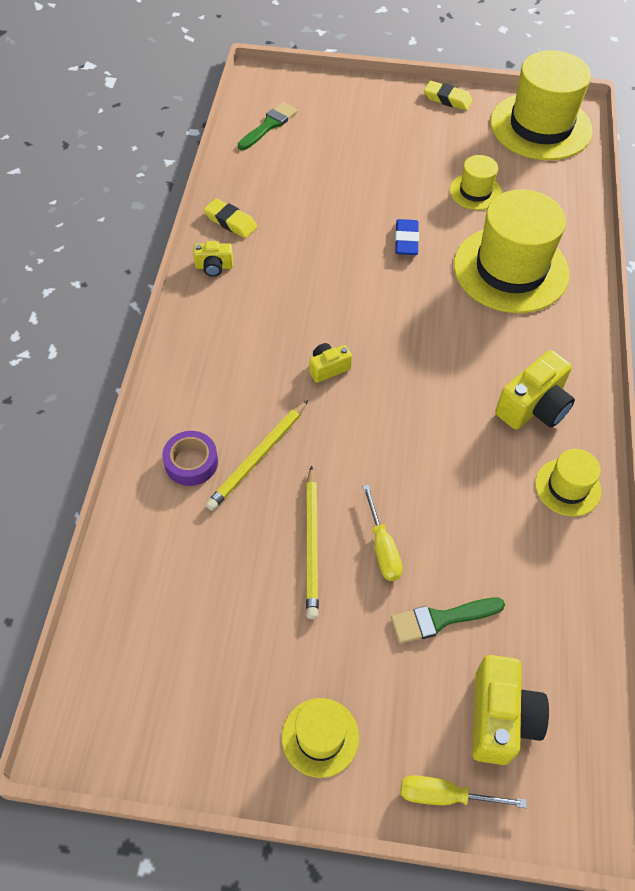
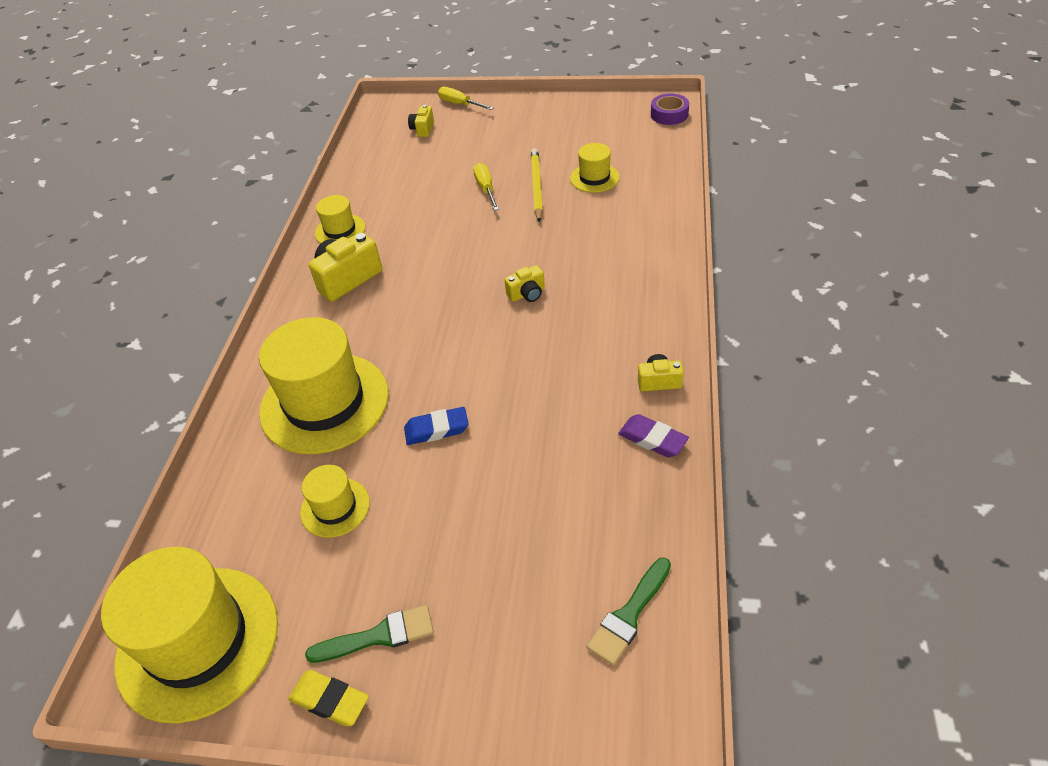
camera: 175 degrees left, 10 degrees down
purple tape [162,431,218,486] -> purple tape moved to [651,94,689,125]
yellow eraser [204,198,257,238] -> purple eraser [618,414,689,457]
yellow pencil [205,400,308,511] -> none
yellow hat [282,698,359,778] -> yellow hat moved to [570,143,620,193]
green brush [391,597,505,644] -> green brush moved to [305,605,434,663]
blue eraser [395,219,419,255] -> blue eraser turned 75 degrees clockwise [404,407,469,445]
yellow screwdriver [401,775,527,808] -> yellow screwdriver turned 150 degrees counterclockwise [438,87,494,110]
yellow camera [472,655,549,765] -> yellow camera [408,105,434,137], size x0.56

